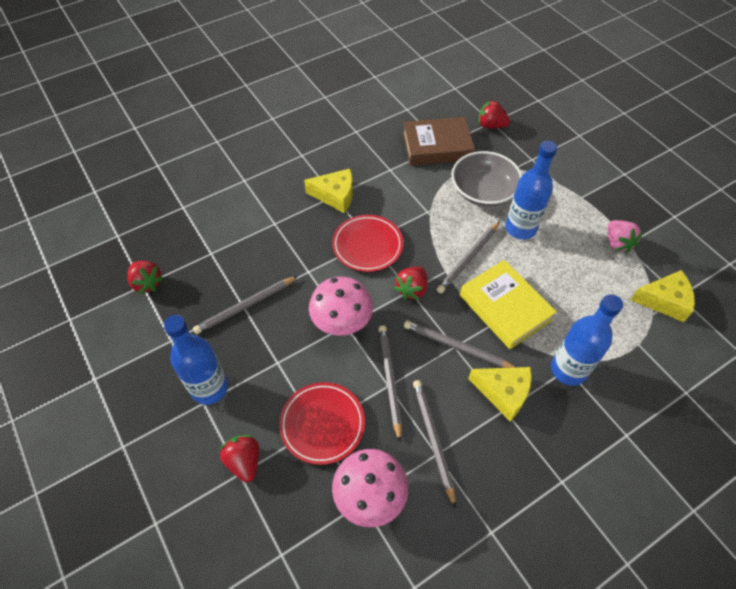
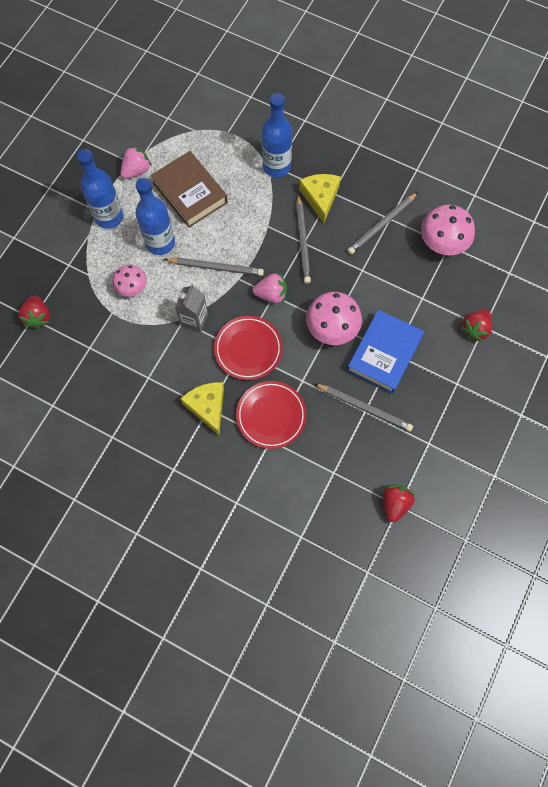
camera: 120 degrees left, 15 degrees up
blue bottle [164,315,228,405] -> blue bottle moved to [77,149,123,229]
red plate [279,382,365,465] -> red plate moved to [236,381,306,449]
grey pencil [378,325,402,442] -> none
red strawberry [394,267,427,300] -> pink strawberry [252,273,287,303]
brown book [403,117,475,166] -> brown book moved to [151,151,228,228]
grey bowl [451,151,522,207] -> pink mushroom [113,264,147,297]
yellow book [460,260,557,349] -> none
yellow cheese [630,270,695,322] -> none
none -> grey carton [175,284,208,332]
none -> blue book [347,310,424,394]

